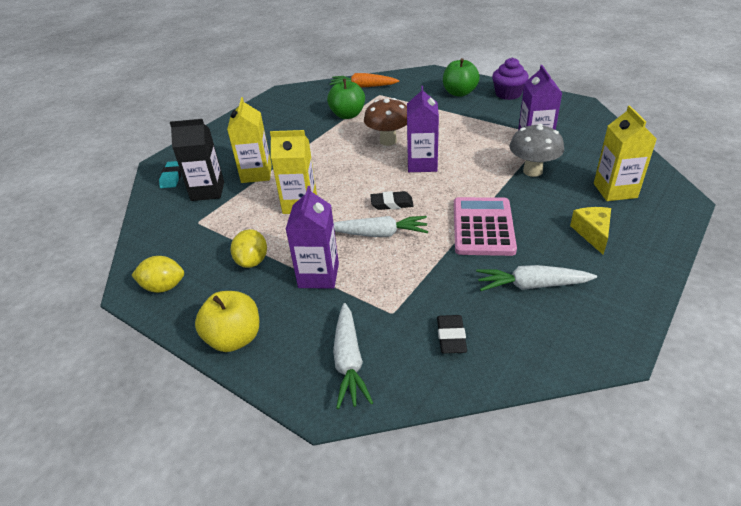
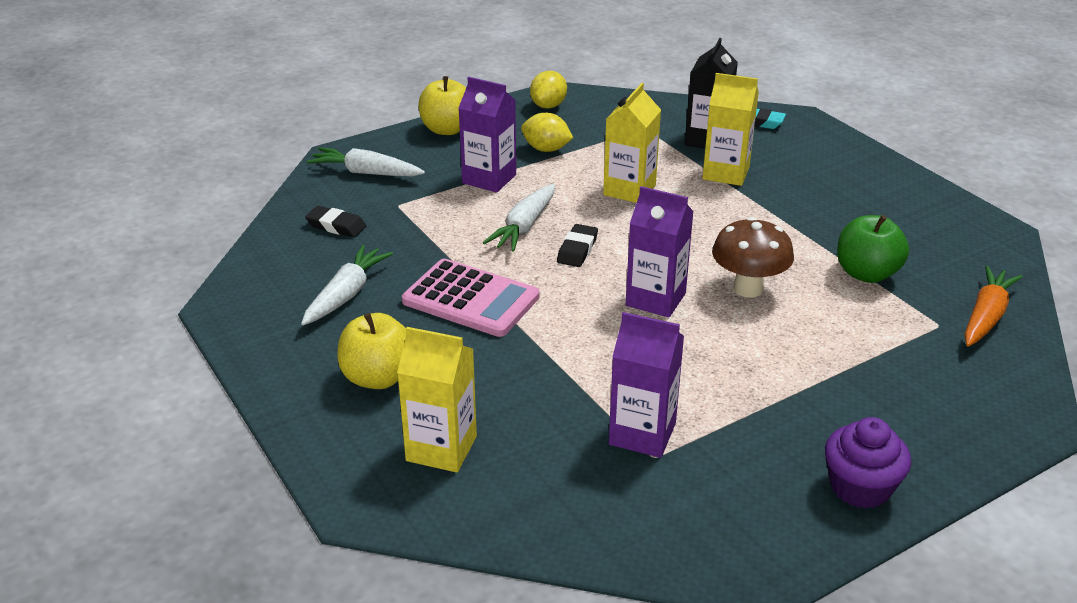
camera: 110 degrees right, 5 degrees down
green apple [443,58,480,97] -> none
grey mushroom [509,124,564,177] -> none
yellow cheese [570,207,611,255] -> yellow apple [337,313,406,389]

